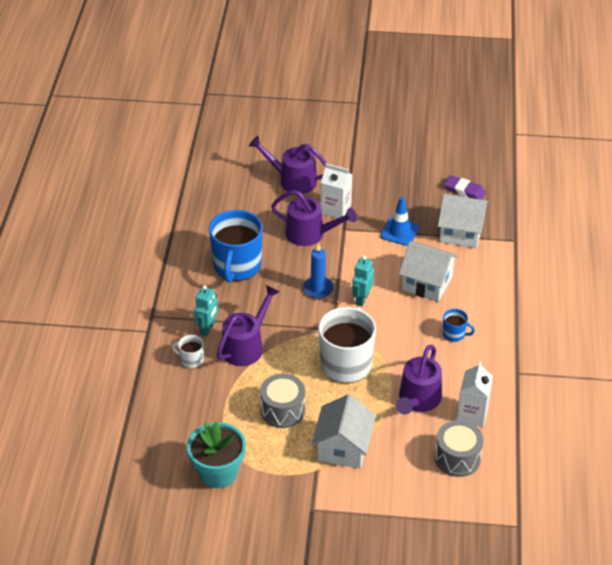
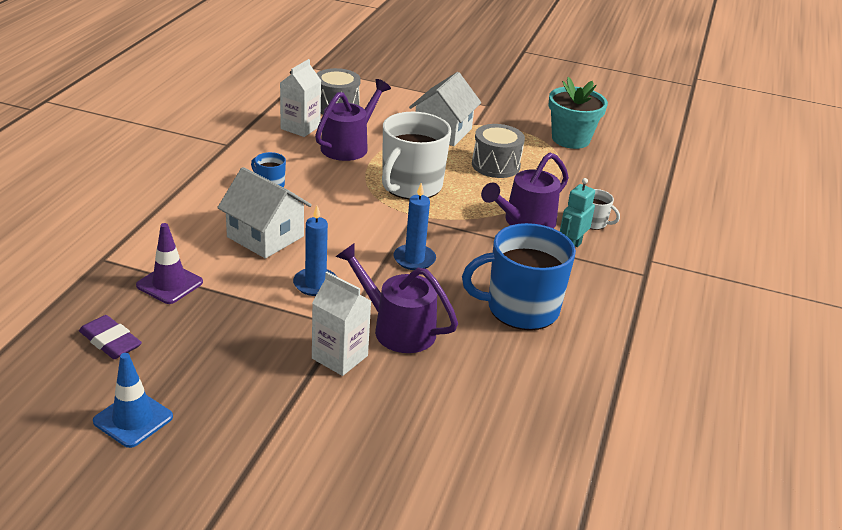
camera: 170 degrees left, 10 degrees down
blue mug [209,210,263,283] -> blue mug turned 120 degrees counterclockwise [462,223,576,330]
purple watering can [249,136,327,194] -> none
turquoise robot [352,256,374,306] -> none
blue traffic cone [380,197,419,246] -> blue traffic cone moved to [93,353,173,448]
white house [438,194,489,248] -> purple traffic cone [136,223,203,304]
none -> blue candle [293,206,336,296]

